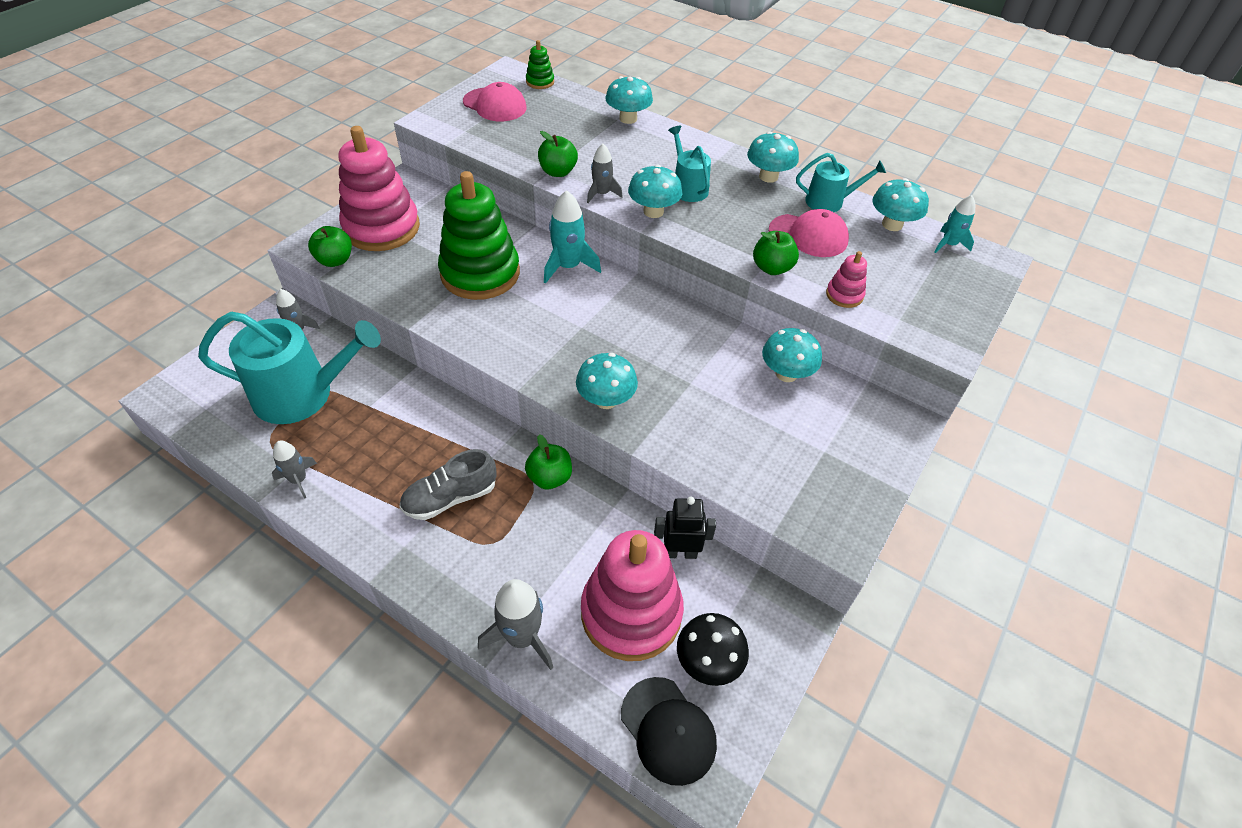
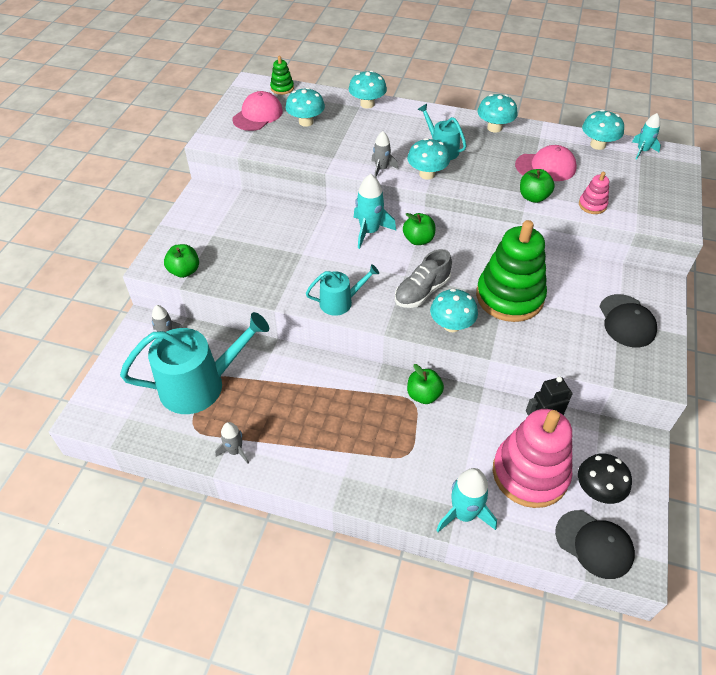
camera: 15 degrees left, 0 degrees up
pink stacking toy [339,126,420,251] -> none
grey shoe [399,449,496,520] -> grey shoe moved to [395,249,452,308]
green stacking toy [438,171,520,300] -> green stacking toy moved to [476,220,547,322]
pink cap [463,82,527,121] -> pink cap turned 75 degrees counterclockwise [232,91,283,131]
grey rocket [478,579,553,670] -> turquoise rocket [436,468,497,532]
green apple [538,131,578,177] -> green apple moved to [403,213,435,245]
turquoise mushroom [762,328,822,382] -> turquoise mushroom moved to [286,87,325,127]
turquoise watering can [796,153,886,212] -> turquoise watering can moved to [306,264,379,316]
none -> black cap [599,294,657,347]

